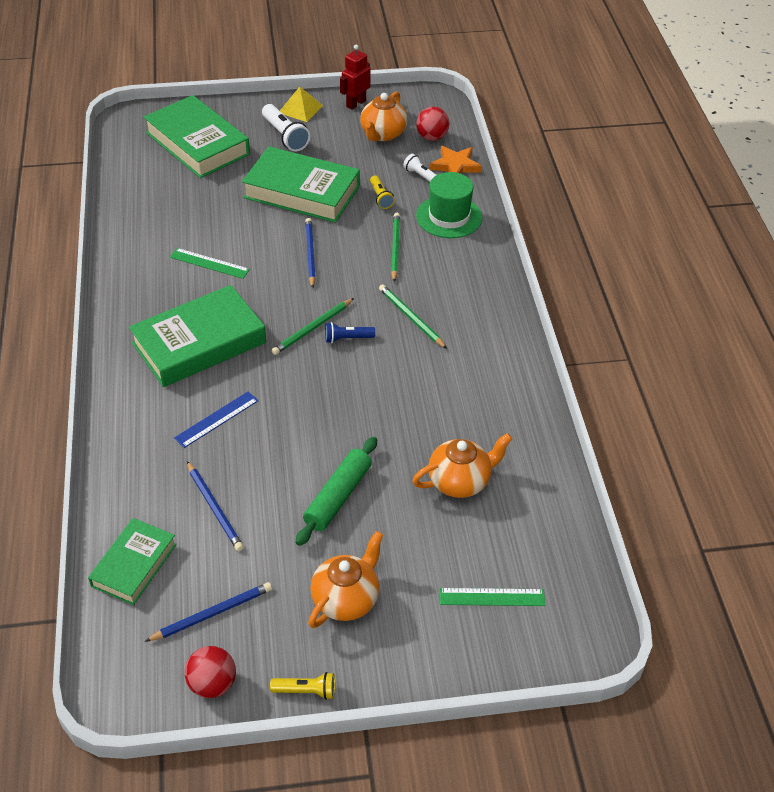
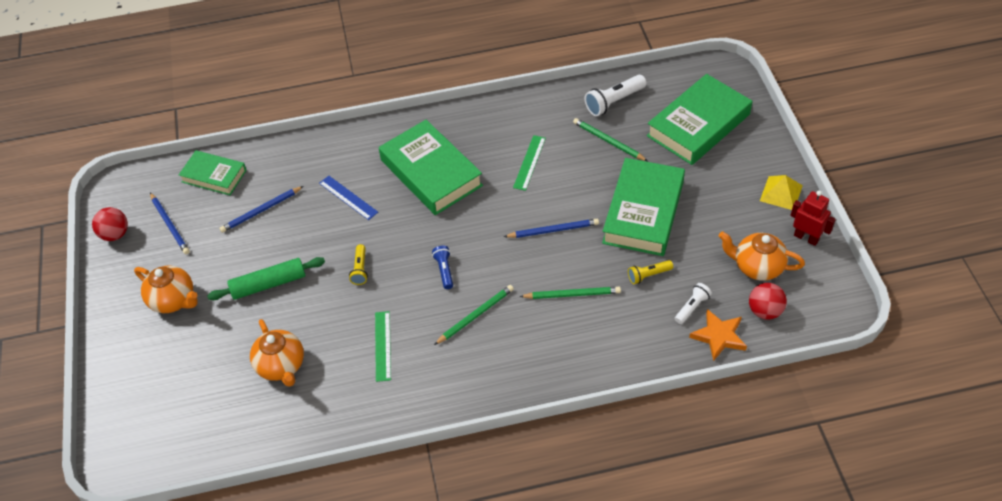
camera: 90 degrees right, 5 degrees up
white flashlight [262,104,310,151] -> white flashlight moved to [585,75,646,116]
yellow flashlight [270,672,335,700] -> yellow flashlight moved to [349,244,368,285]
green pencil [272,298,354,355] -> green pencil moved to [573,118,648,161]
green rolling pin [296,437,377,546] -> green rolling pin turned 45 degrees counterclockwise [207,257,325,300]
green hat [416,172,482,238] -> none
green ruler [440,588,545,606] -> green ruler moved to [375,311,391,382]

